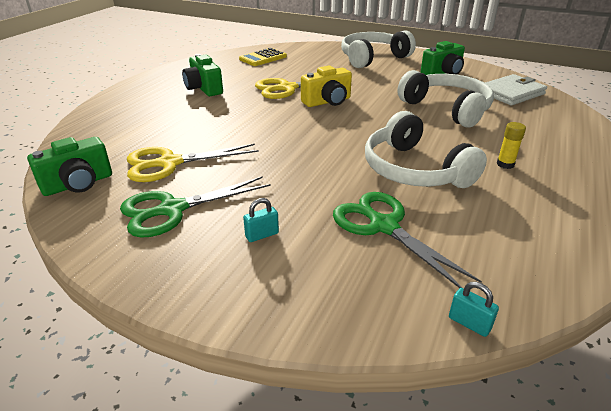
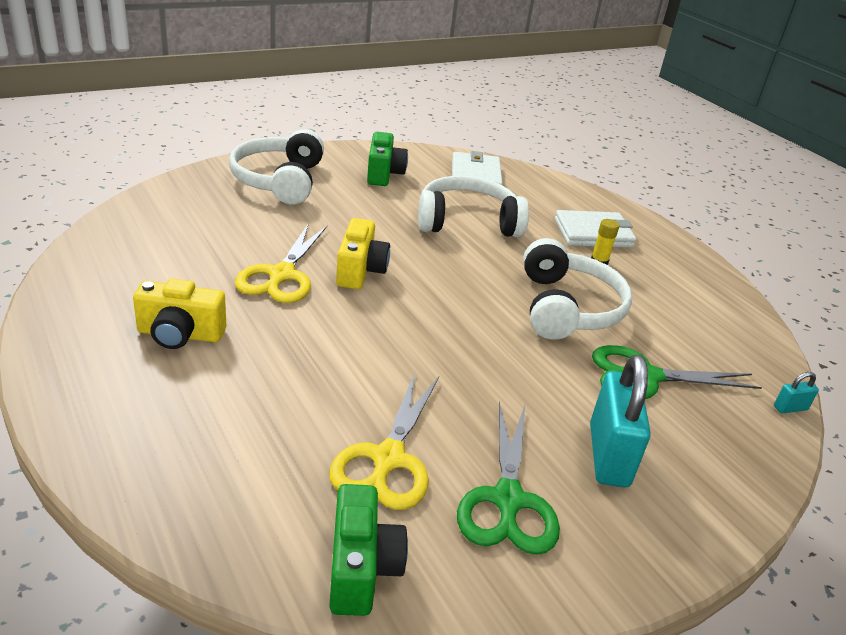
camera: 60 degrees left, 0 degrees up
green camera [182,54,223,96] -> yellow camera [133,278,226,349]
yellow calculator [239,48,287,66] -> none
turquoise padlock [243,198,279,242] -> turquoise padlock [590,354,651,488], size x2.31
white headphones [365,111,487,188] -> white headphones turned 90 degrees counterclockwise [523,238,632,340]
none -> white wallet [555,210,636,248]

